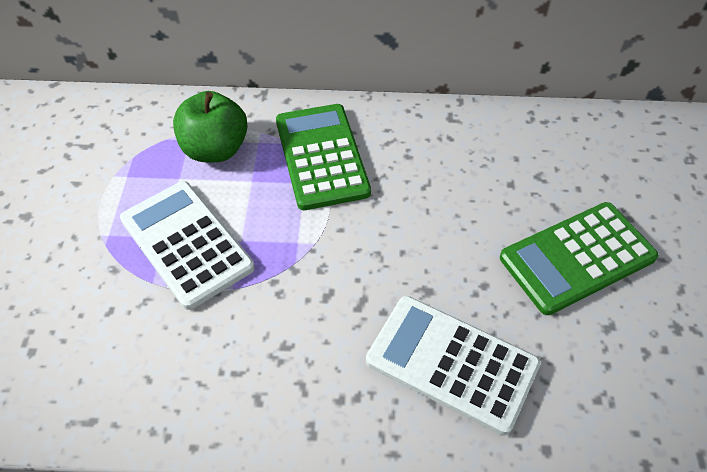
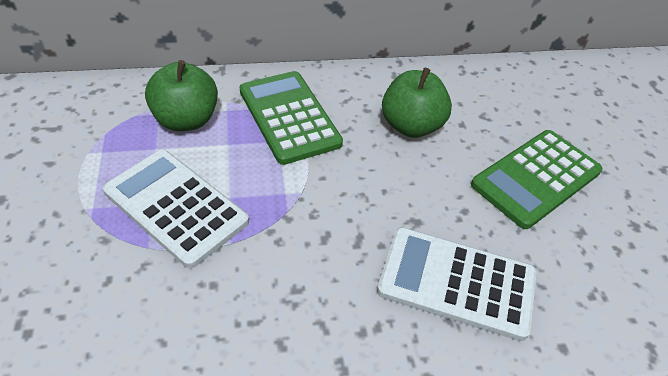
camera: 15 degrees left, 5 degrees down
none -> green apple [382,68,452,138]

